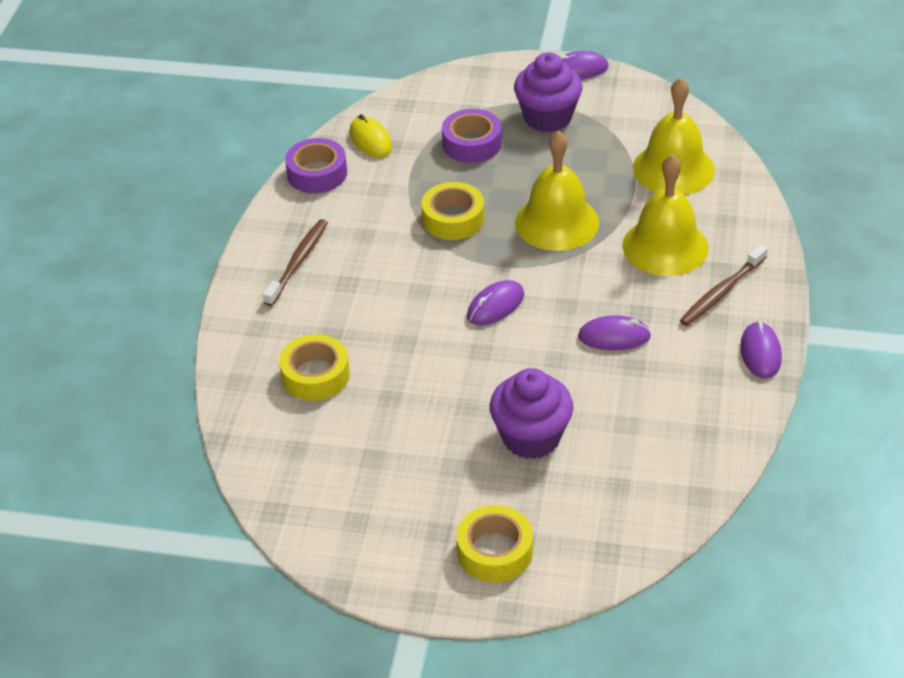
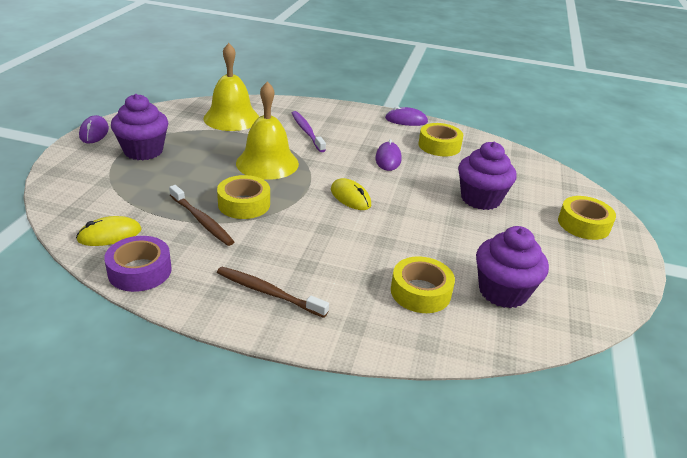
camera: 90 degrees left, 10 degrees down
purple tape [442,109,502,163] -> none
purple mouse [467,280,524,325] -> yellow mouse [331,178,371,210]
yellow bell [622,154,709,276] -> purple toothbrush [292,111,326,152]
brown toothbrush [680,244,768,326] -> brown toothbrush moved to [169,185,235,246]
none -> yellow tape [418,123,463,156]
none -> purple cupcake [476,226,549,308]

